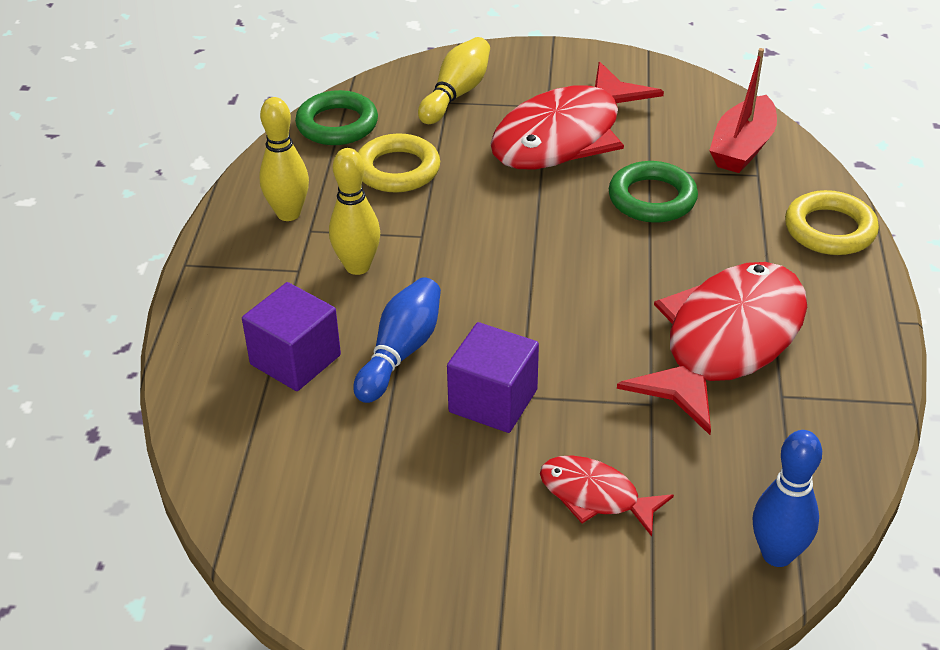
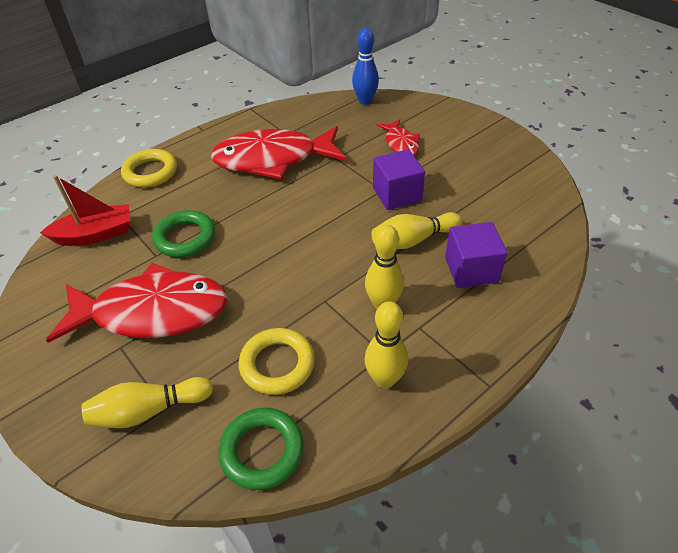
camera: 135 degrees left, 5 degrees up
blue bowling pin [353,277,441,403] -> yellow bowling pin [372,212,462,249]

